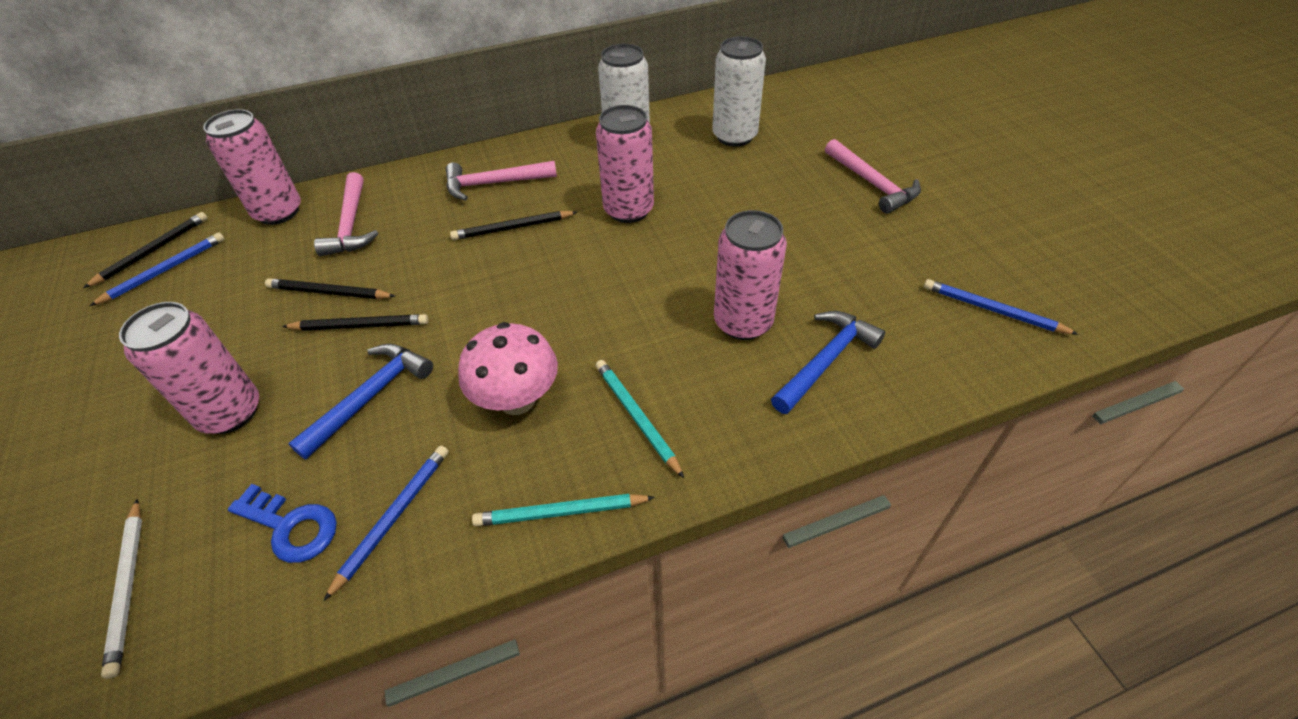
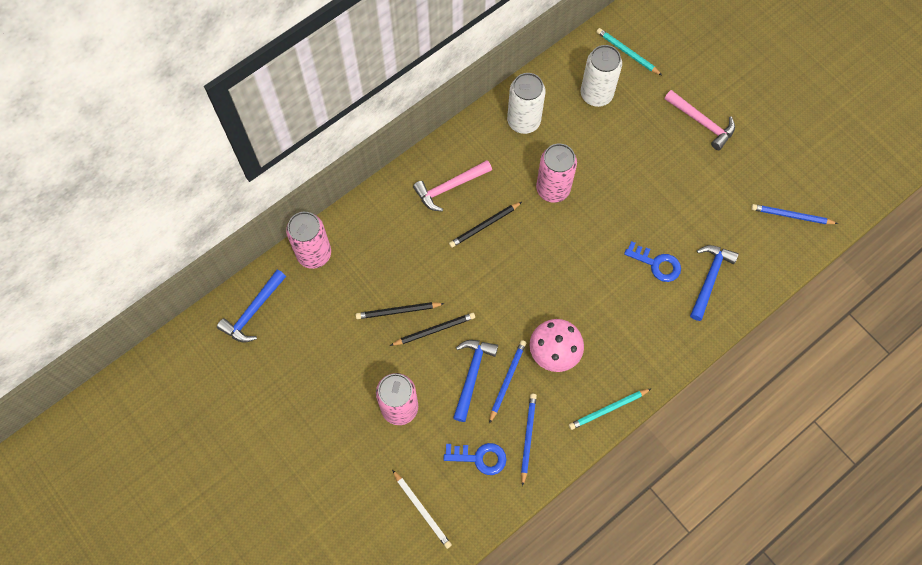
camera: 20 degrees left, 20 degrees up
black pencil [83,212,208,288] -> blue hammer [217,269,286,343]
blue pencil [89,232,225,306] -> blue pencil moved to [489,340,526,424]
pink hammer [314,172,378,256] -> none
turquoise pencil [596,360,684,478] -> turquoise pencil moved to [596,28,662,75]
pink can [714,210,787,340] -> blue key [624,241,681,282]

